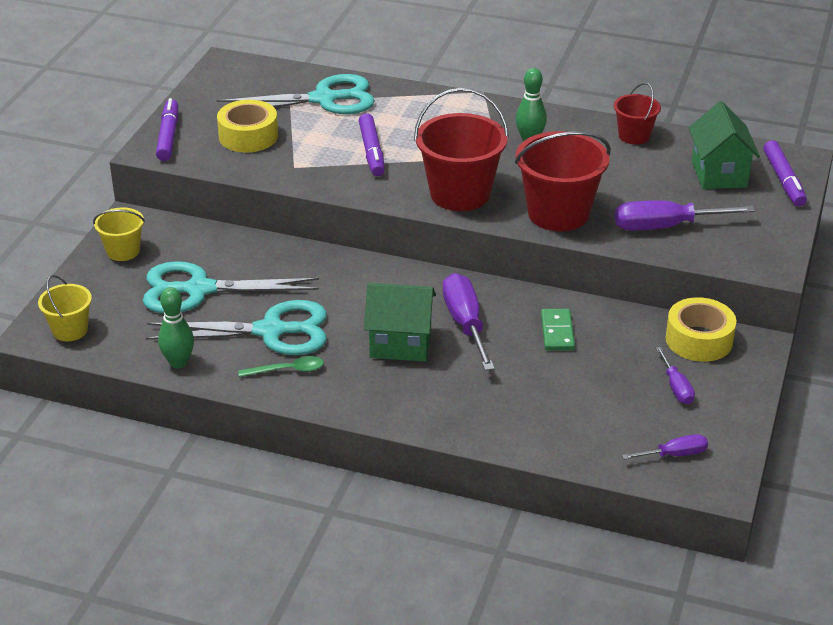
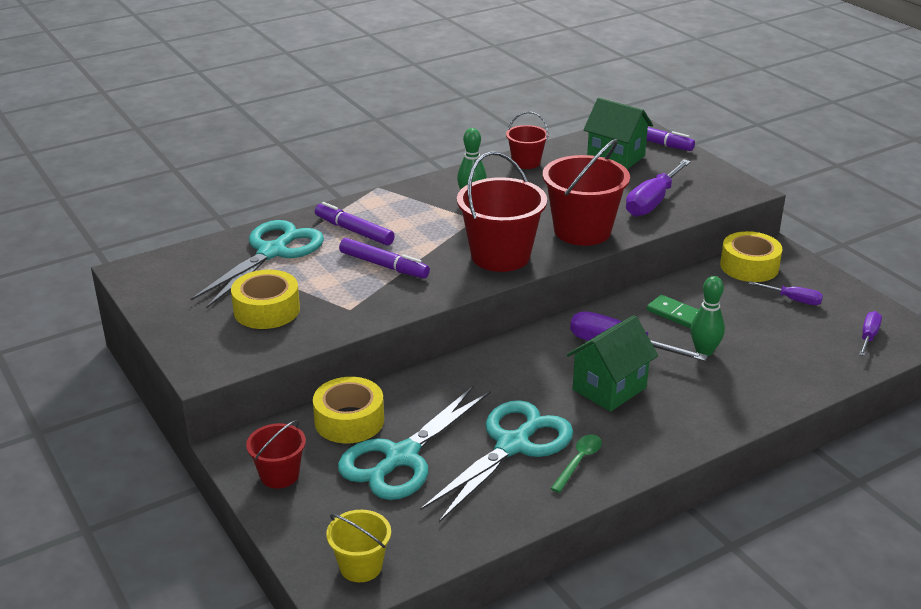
camera: 50 degrees left, 5 degrees down
yellow bucket [93,207,145,261] -> red bucket [246,420,306,489]
purple marker [156,98,178,161] -> purple marker moved to [315,202,395,245]
green bowling pin [158,287,194,369] -> green bowling pin moved to [690,276,725,356]
none -> yellow tape [313,377,384,443]

